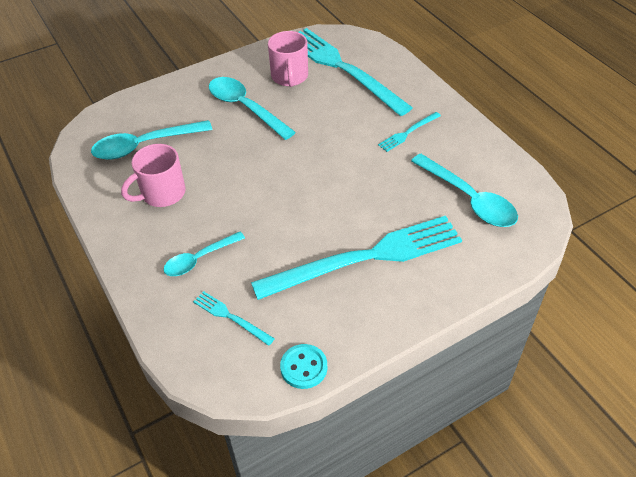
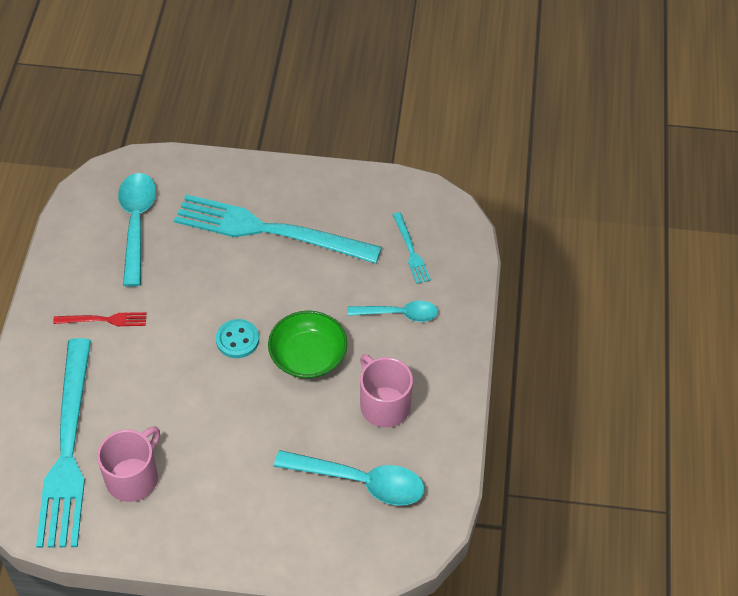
camera: 145 degrees left, 5 degrees up
pink mug [121,144,186,207] -> pink mug turned 120 degrees counterclockwise [360,354,413,428]
turquoise spoon [209,77,296,140] -> none
turquoise button [280,344,327,389] -> turquoise button moved to [216,319,259,358]
turquoise fork [378,112,441,152] -> red fork [53,312,147,326]
none -> green bowl [268,311,347,379]

